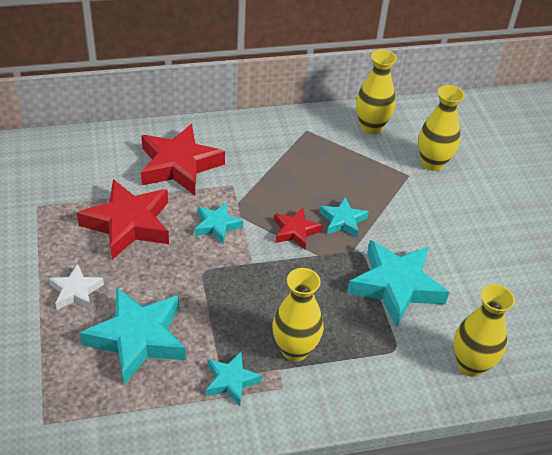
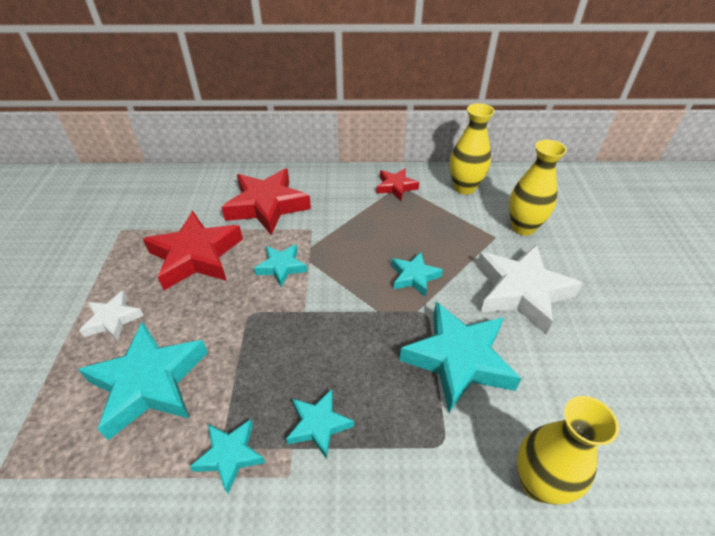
camera: 15 degrees right, 0 degrees up
yellow vase [272,268,324,362] -> turquoise star [286,389,354,459]
red star [274,208,322,249] -> red star moved to [376,168,419,201]
none -> white star [477,244,583,334]

